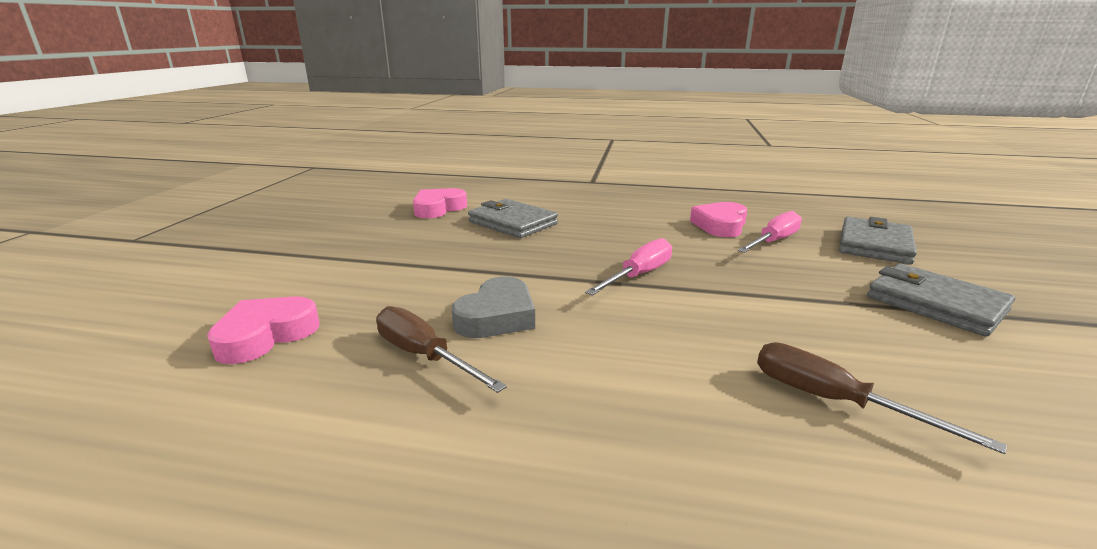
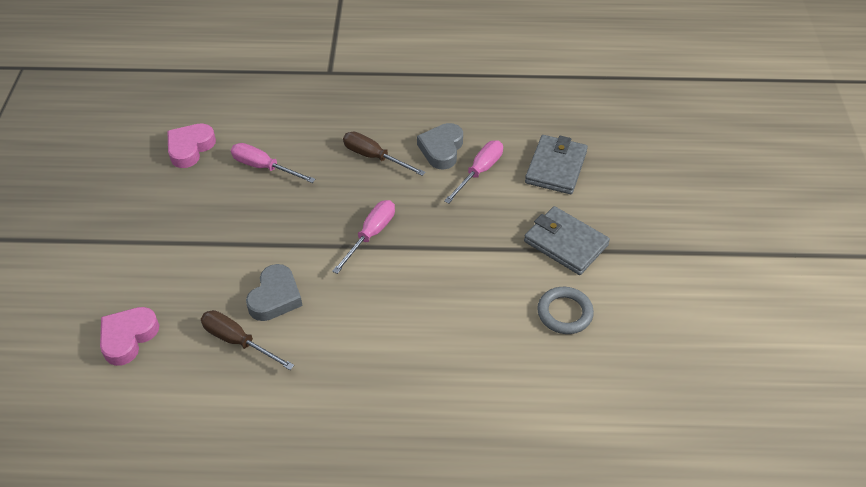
camera: 10 degrees left, 25 degrees up
grey wallet [468,199,558,238] -> pink screwdriver [231,143,316,183]
pink heart [690,202,747,237] -> grey heart [417,123,463,169]
brown screwdriver [757,342,1007,454] -> brown screwdriver moved to [343,132,426,176]
none -> grey ring [537,287,594,334]

